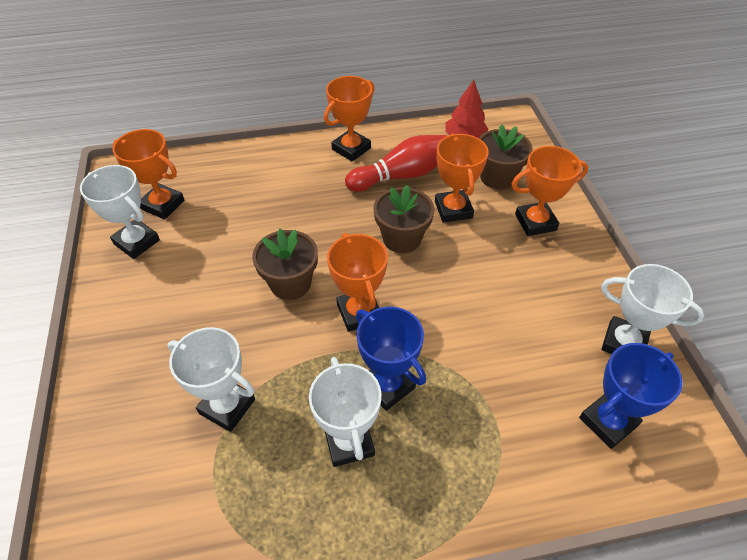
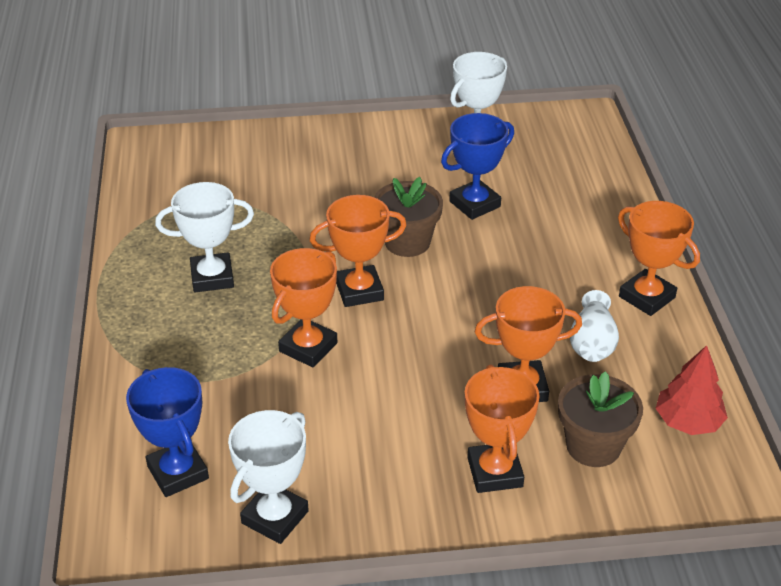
camera: 95 degrees right, 10 degrees down
orange trophy [113,129,185,219] -> orange trophy moved to [270,248,337,367]
white trophy [168,327,255,432] -> none
red bowling pin [345,135,447,192] -> white vase [570,290,619,362]
blue trophy [356,306,426,411] -> blue trophy moved to [441,113,514,220]
brown flower pot [373,185,435,253] -> none

